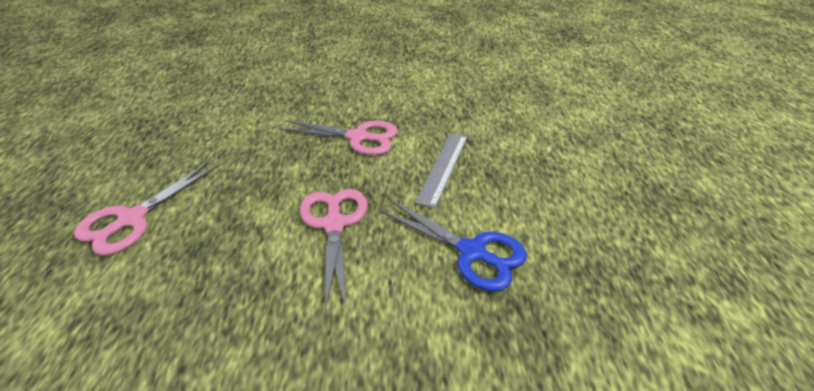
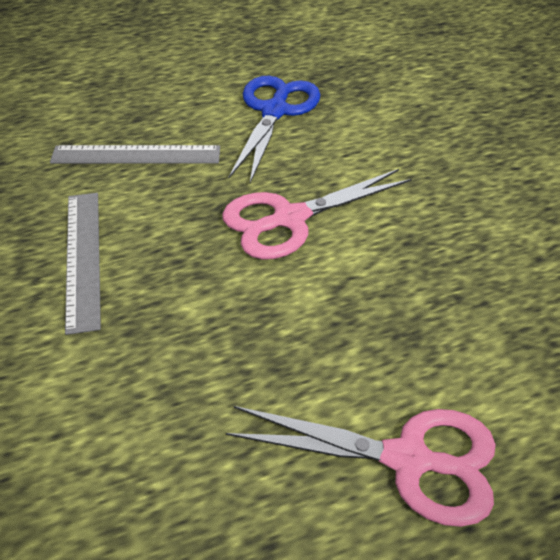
camera: 110 degrees left, 5 degrees up
pink scissors [279,120,398,155] -> grey ruler [65,193,101,335]

